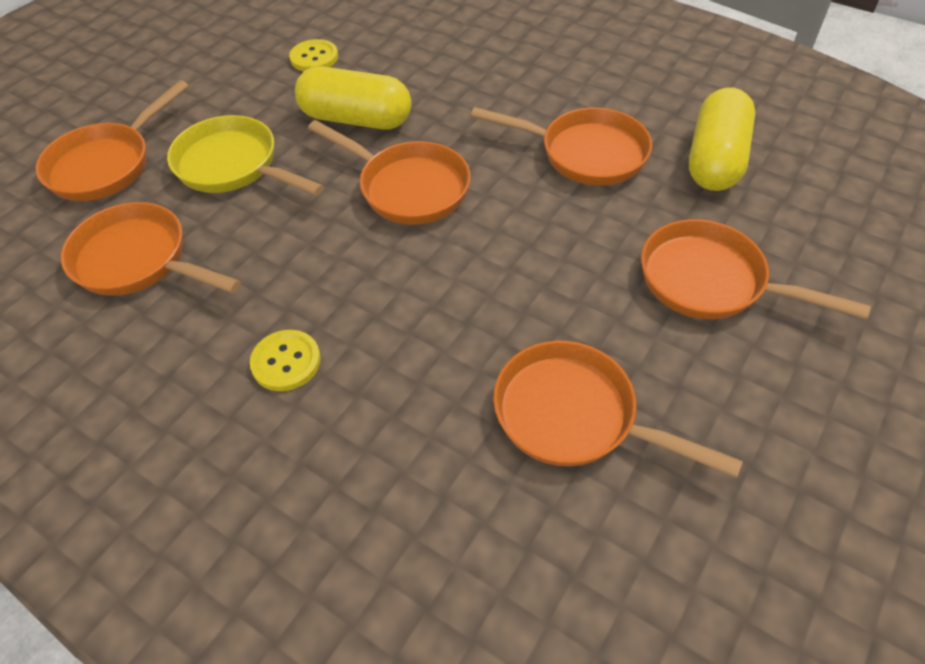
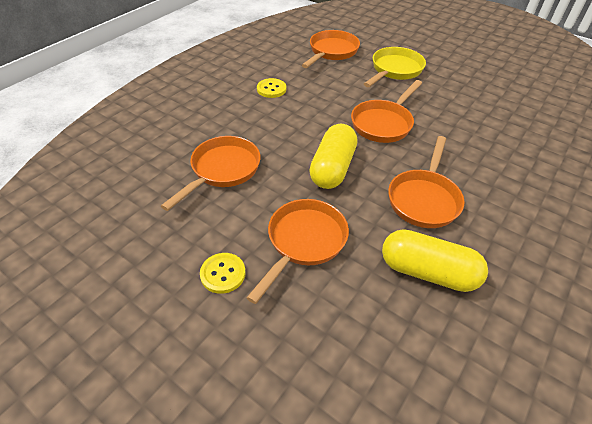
camera: 90 degrees right, 5 degrees down
orange pan [36,80,189,201] -> none
yellow button [289,39,338,71] -> yellow button moved to [200,253,246,294]
yellow capsule [295,66,411,130] -> yellow capsule moved to [309,124,357,189]

